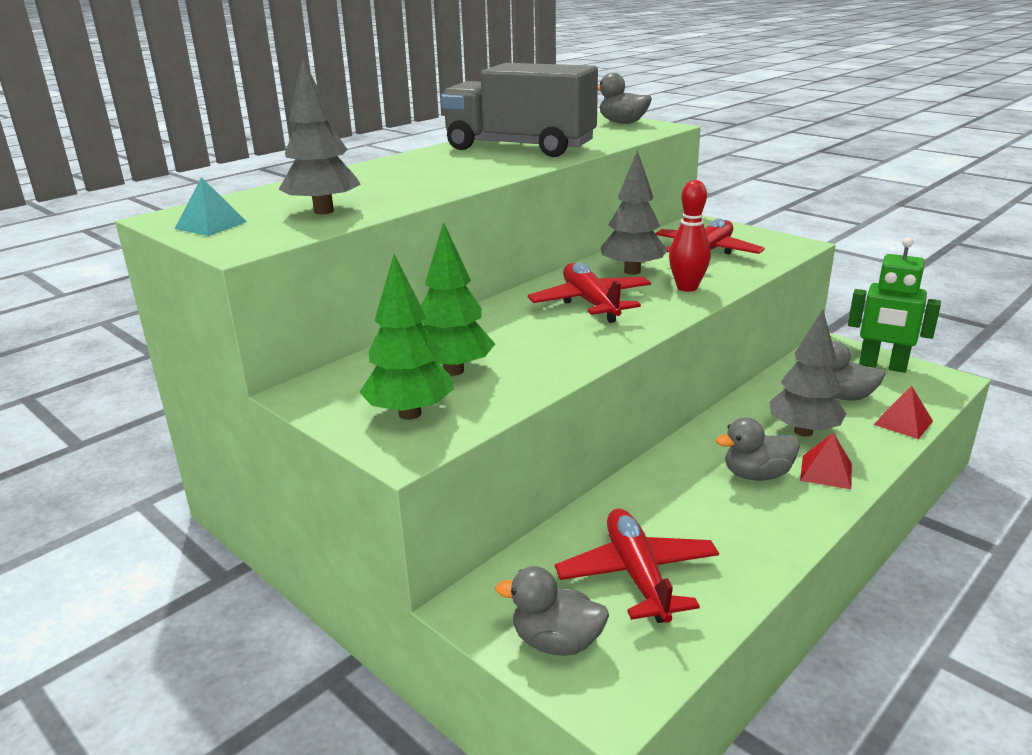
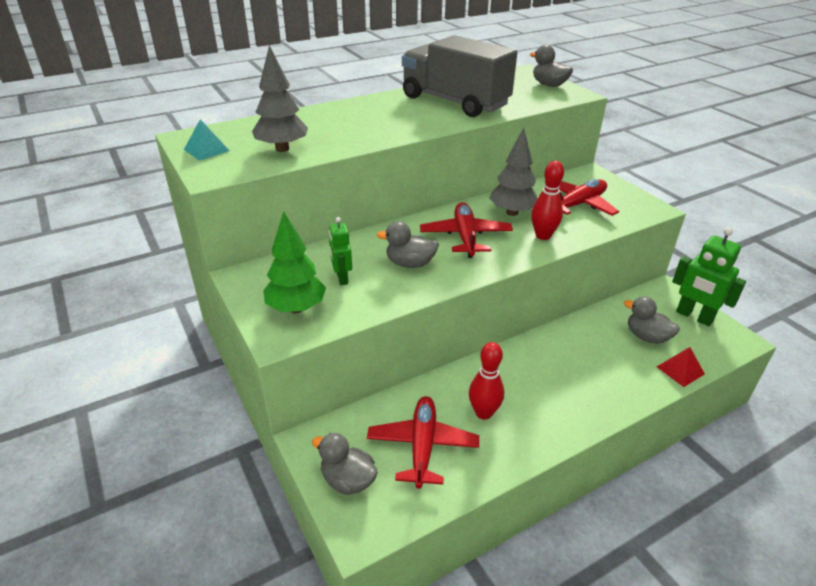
camera: 15 degrees right, 10 degrees up
green tree [421,222,495,376] -> green robot [329,217,352,285]
grey duck [715,417,800,481] -> grey duck moved to [376,221,439,268]
grey tree [769,309,846,437] -> none
red pyramid [800,433,852,489] -> none
none -> red bowling pin [469,342,504,420]

